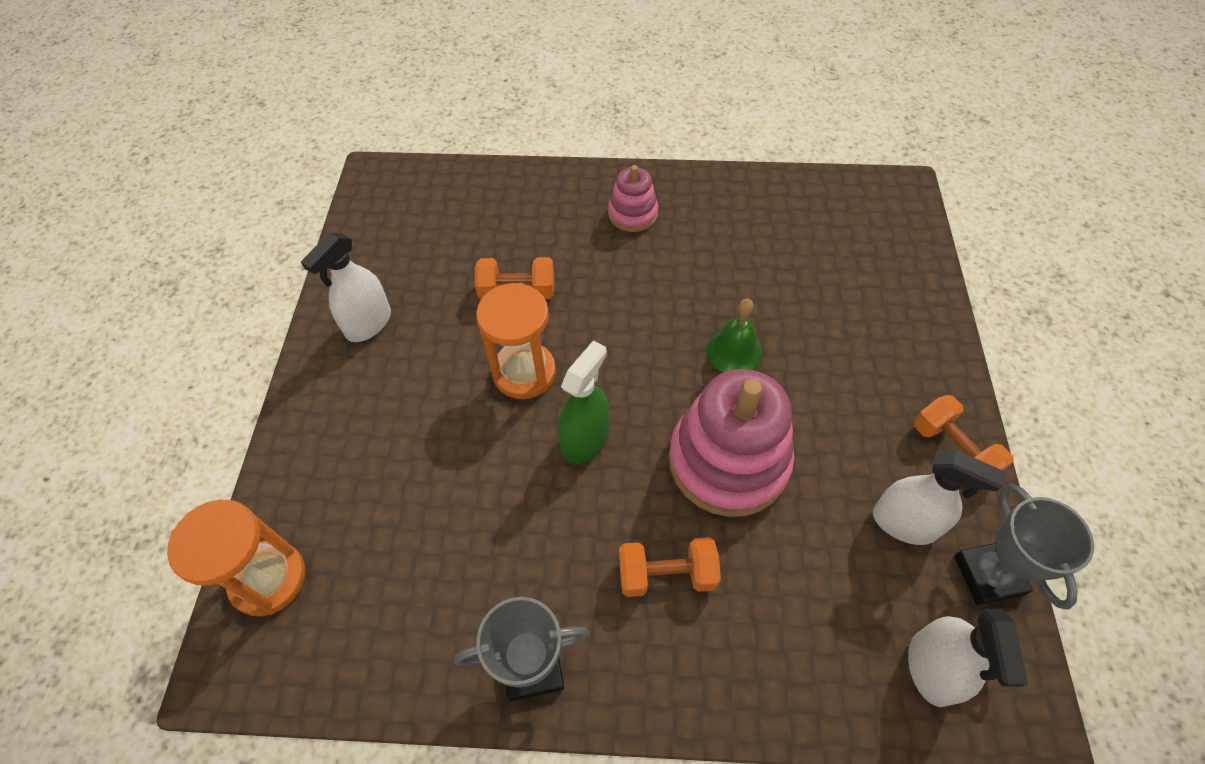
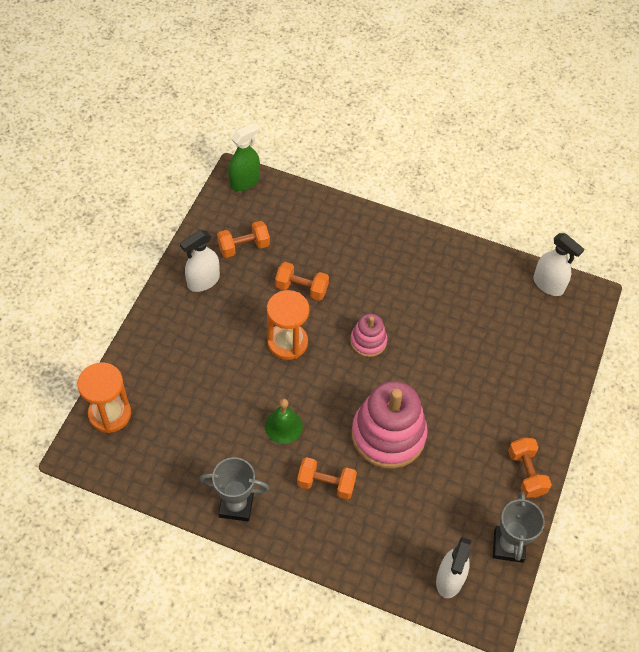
camera: 15 degrees right, 0 degrees up
green spray bottle [558,340,609,464] -> green spray bottle moved to [228,122,260,191]
pink stacking toy [608,165,658,232] -> pink stacking toy moved to [350,314,387,357]
green bell [706,299,762,373] -> green bell moved to [265,398,303,444]
white spray bottle [873,450,1006,545] -> white spray bottle moved to [533,233,584,296]
none -> orange dumbbell [217,221,270,258]

